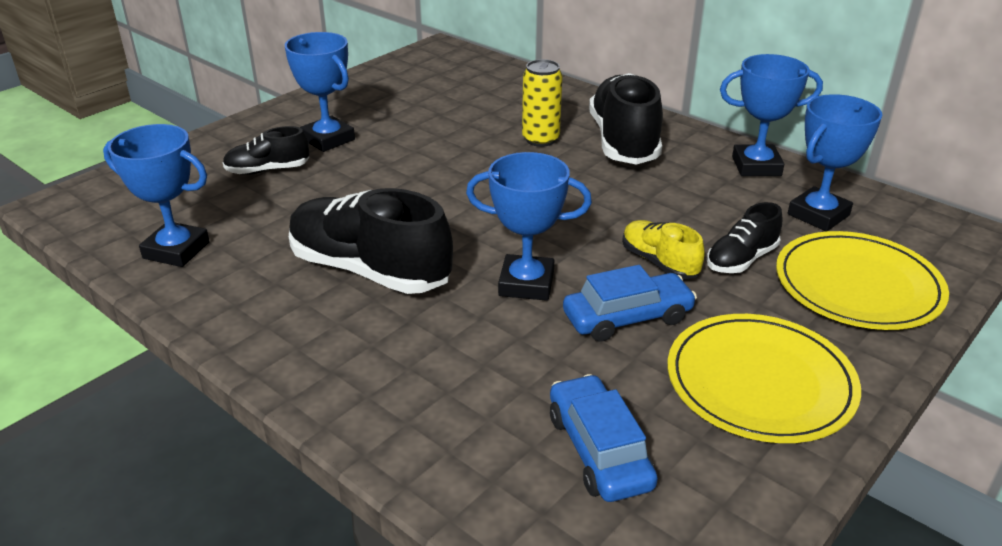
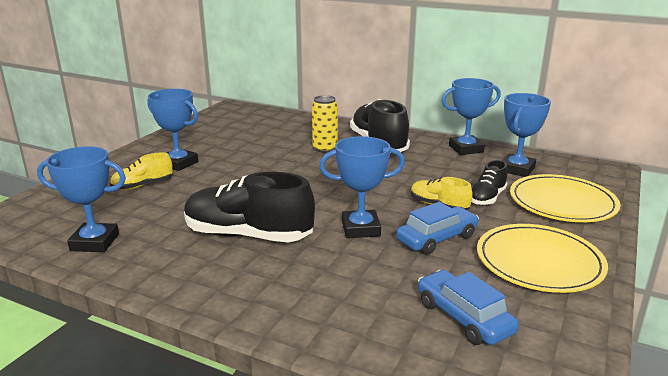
camera: 15 degrees left, 10 degrees down
black shoe [223,126,309,175] -> yellow shoe [110,152,173,190]

